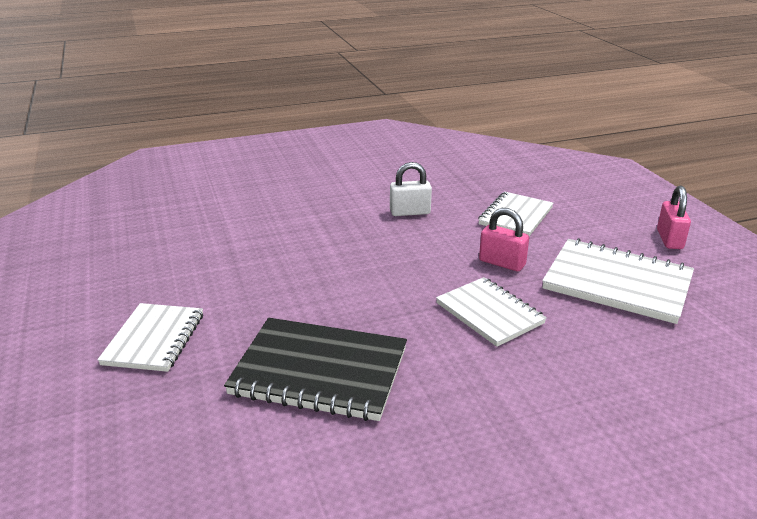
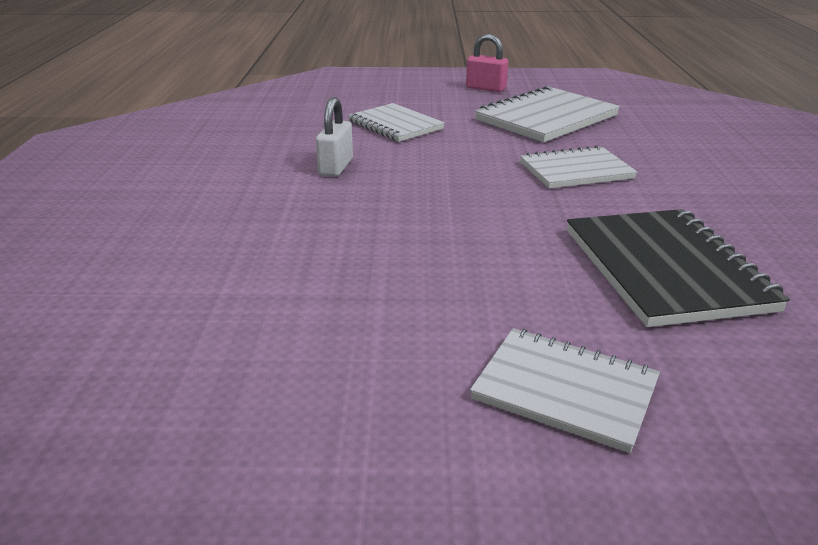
camera: 70 degrees left, 0 degrees up
black notebook [224,318,407,421] -> black notebook turned 45 degrees counterclockwise [567,209,790,327]
pink padlock [479,208,529,271] -> none

